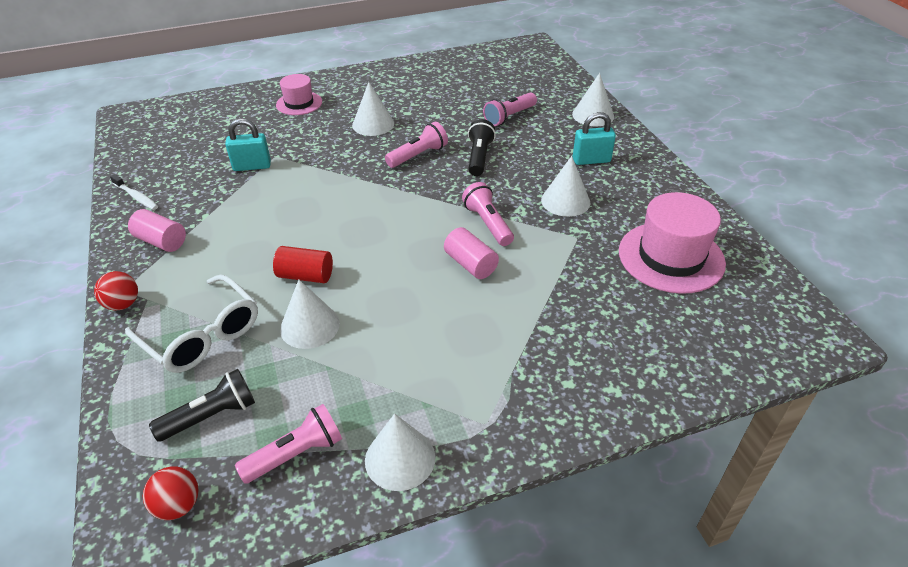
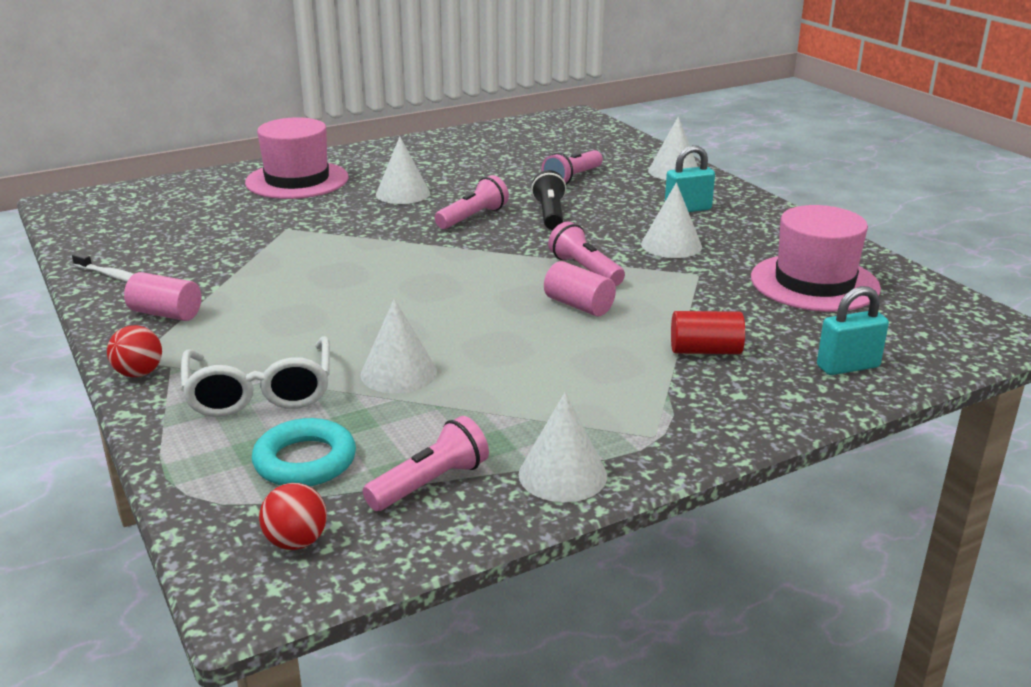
camera: 10 degrees left, 15 degrees down
white glasses [125,274,258,373] -> white glasses turned 45 degrees clockwise [181,336,330,417]
black flashlight [149,369,255,442] -> turquoise ring [252,418,356,486]
turquoise padlock [225,118,271,171] -> turquoise padlock moved to [817,286,889,375]
red cylinder [273,246,333,283] -> red cylinder moved to [671,311,745,354]
pink hat [276,74,322,115] -> pink hat [245,117,349,199], size x1.70

